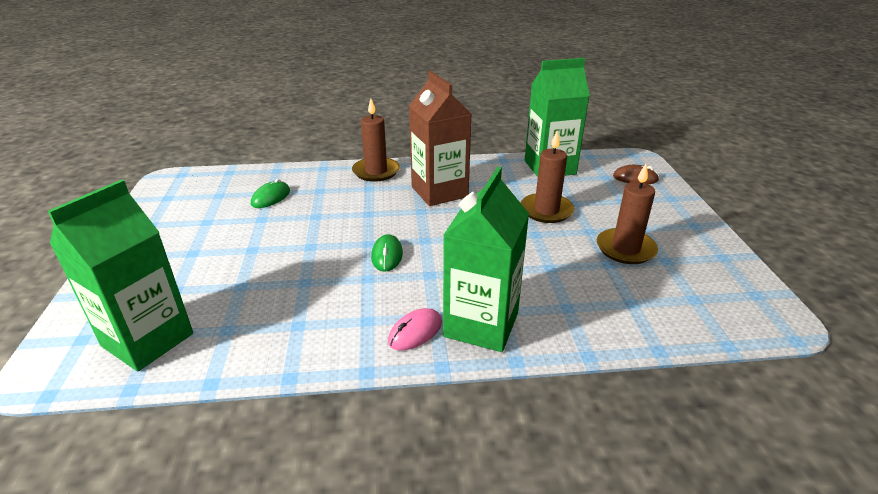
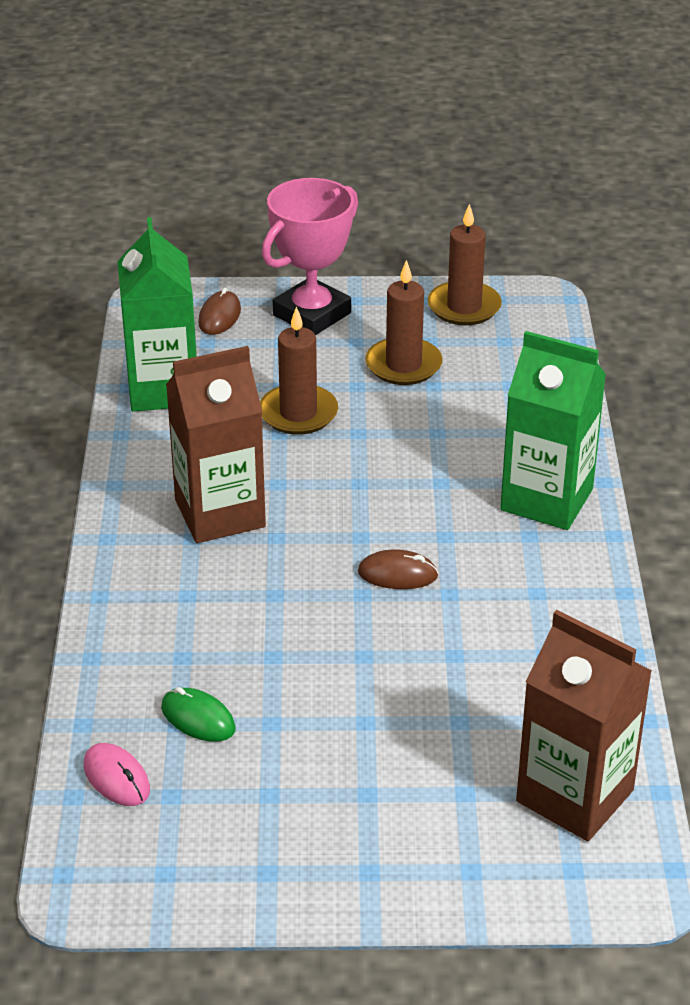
camera: 85 degrees left, 5 degrees up
green carton [48,179,193,372] -> brown carton [516,610,652,841]
brown candle [352,99,400,182] -> brown candle moved to [428,204,502,325]
green mouse [371,234,403,272] -> brown mouse [358,549,439,589]
pink mouse [388,308,442,350] -> pink mouse moved to [84,743,150,806]
none -> pink trophy [262,178,358,335]

